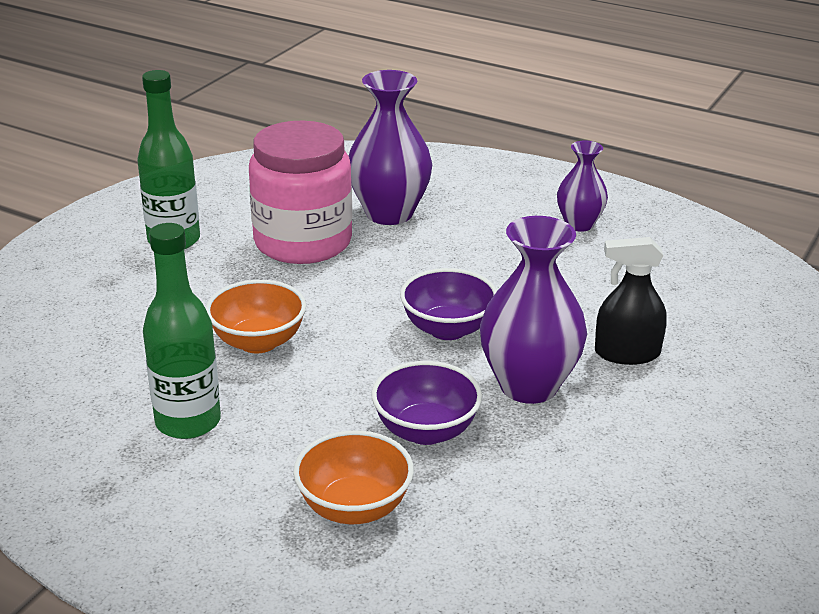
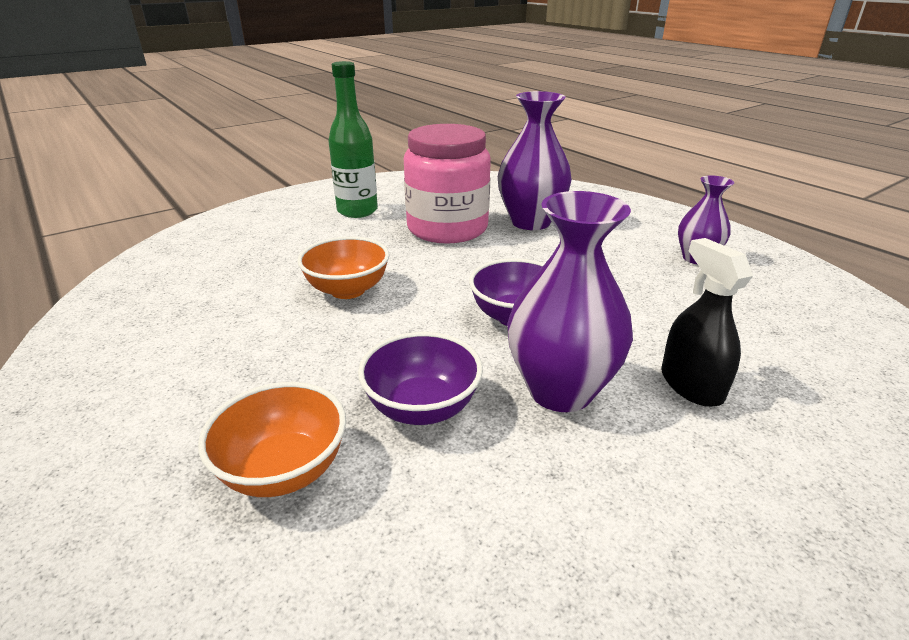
camera: 25 degrees right, 0 degrees up
green bottle [143,223,221,439] -> none
black spray bottle [595,237,667,365] -> black spray bottle turned 45 degrees clockwise [661,238,753,407]

